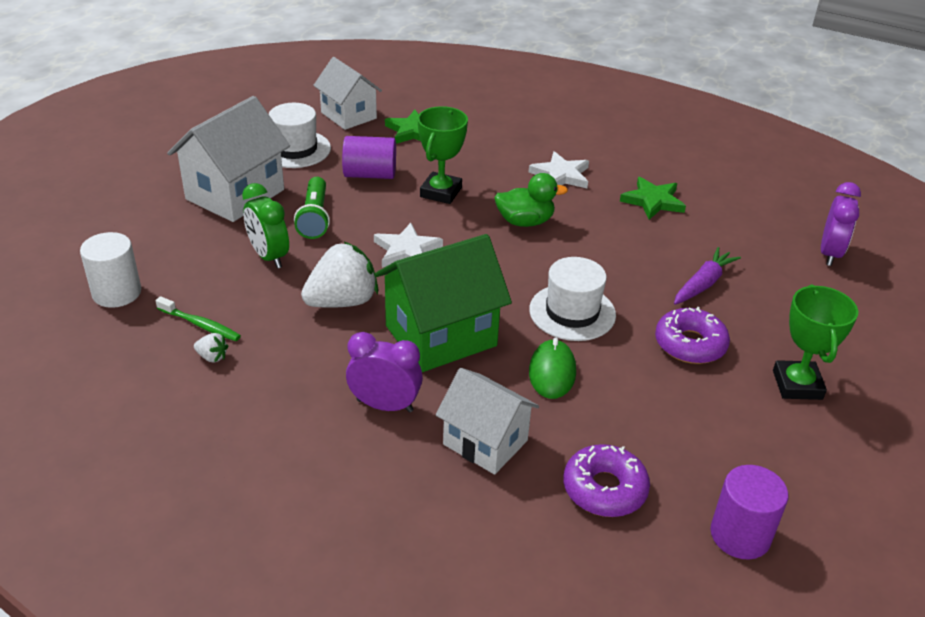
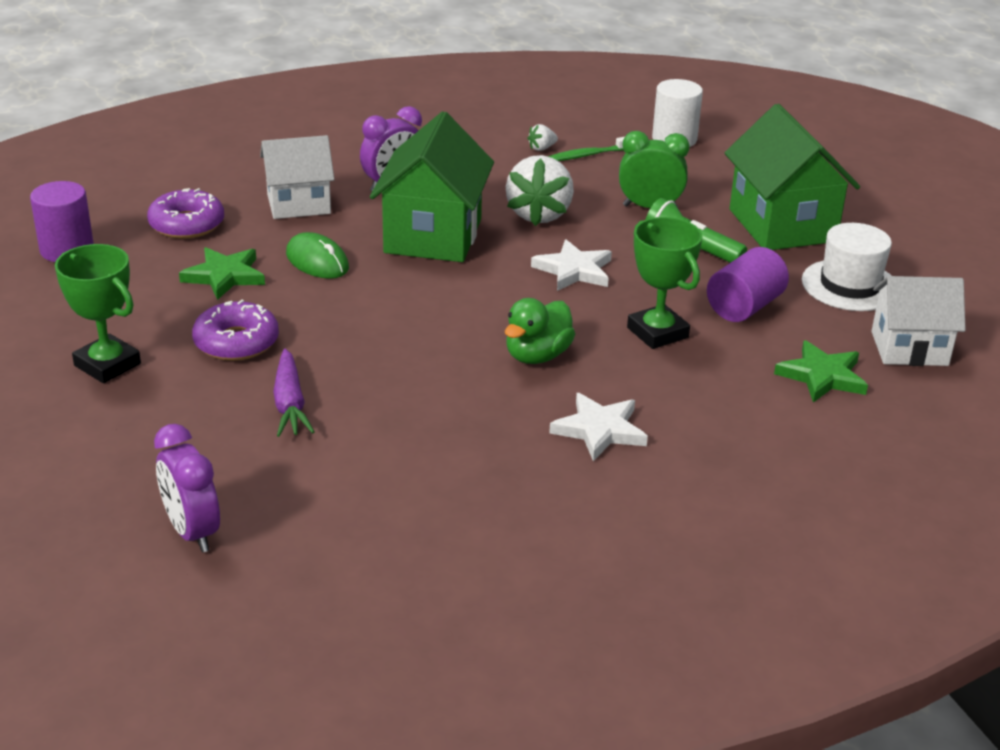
camera: 130 degrees right, 5 degrees down
white house [167,96,290,222] -> green house [725,104,860,250]
white hat [529,257,616,341] -> none
green star [620,177,686,220] -> green star moved to [179,247,265,300]

